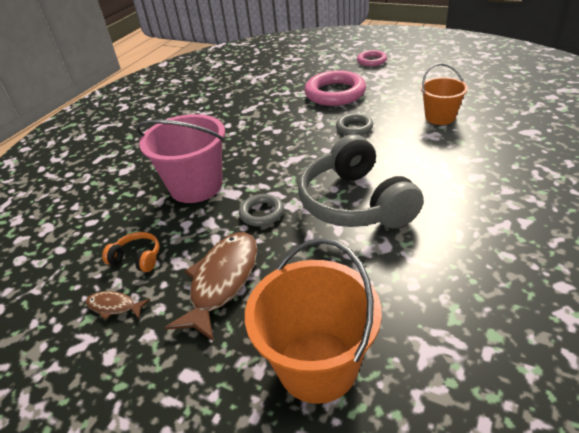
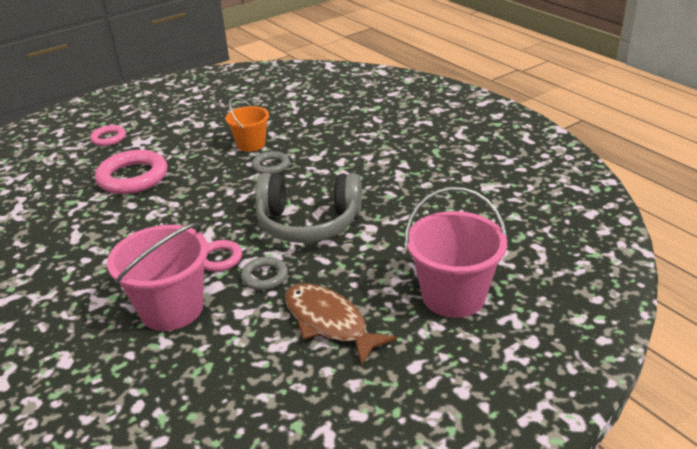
camera: 65 degrees left, 5 degrees down
brown fish [85,291,150,320] -> none
orange headphones [102,232,159,272] -> none
orange bucket [245,238,382,404] -> pink bucket [405,187,507,318]
grey ring [336,113,373,135] -> grey ring moved to [252,151,290,174]
none -> pink ring [204,240,242,272]

